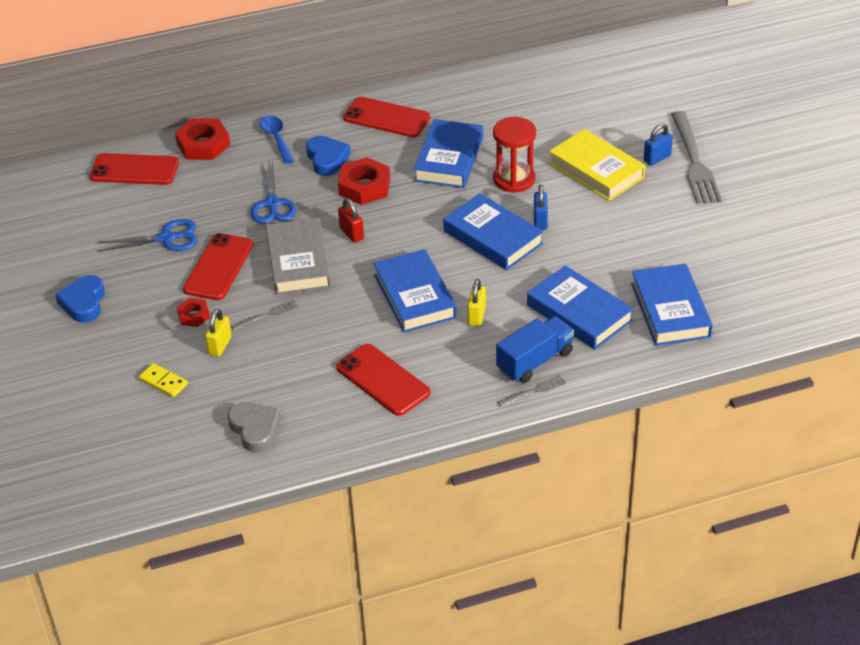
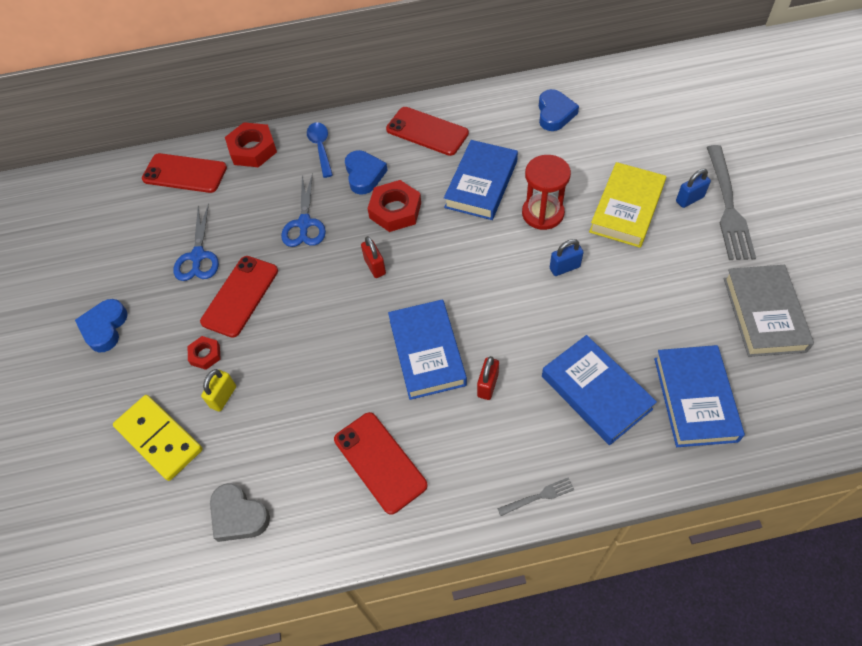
camera: 10 degrees right, 15 degrees up
blue scissors [98,219,198,251] -> blue scissors turned 90 degrees clockwise [173,203,219,281]
yellow domino [139,363,188,397] -> yellow domino [113,395,203,481], size x1.87
grey heart [227,402,281,453] -> grey heart turned 150 degrees clockwise [210,483,270,542]
grey fork [231,300,298,330] -> none
grey book [266,218,331,295] -> grey book moved to [724,265,814,357]
blue book [443,193,544,270] -> none
yellow padlock [467,279,486,326] -> red padlock [477,356,499,400]
blue truck [496,316,574,383] -> none
blue padlock [534,185,548,230] -> blue padlock turned 60 degrees clockwise [550,239,584,276]
yellow book [549,129,646,201] -> yellow book turned 60 degrees clockwise [589,162,666,248]
none -> blue heart [539,89,579,131]

